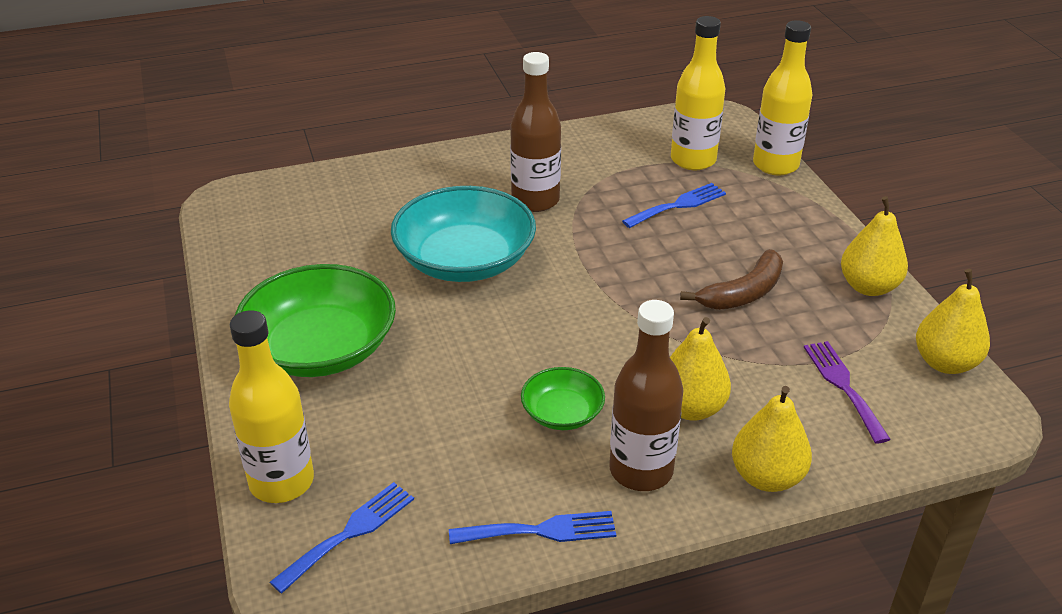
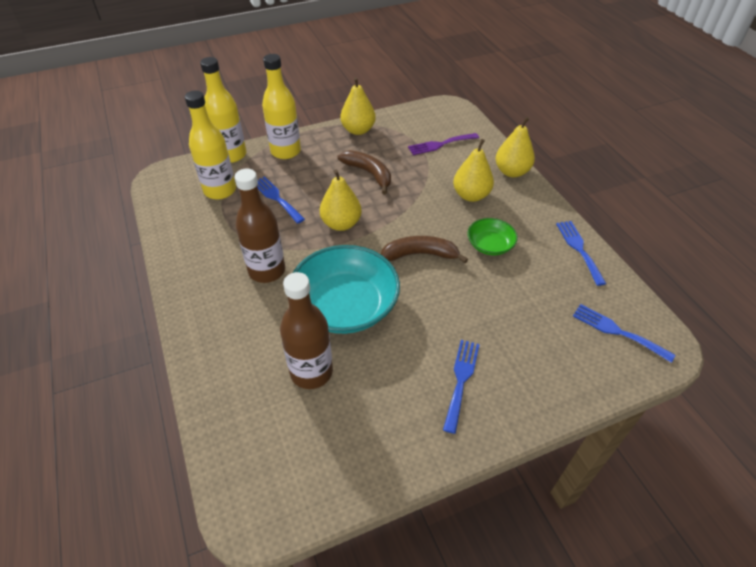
camera: 95 degrees left, 10 degrees up
yellow bottle [229,310,314,503] -> yellow bottle moved to [262,54,301,159]
green bowl [235,264,396,377] -> blue fork [443,340,480,434]
brown bottle [609,300,684,491] -> brown bottle moved to [280,272,333,389]
yellow pear [916,269,990,374] -> yellow pear moved to [320,170,362,231]
none -> brown banana [381,236,468,263]

